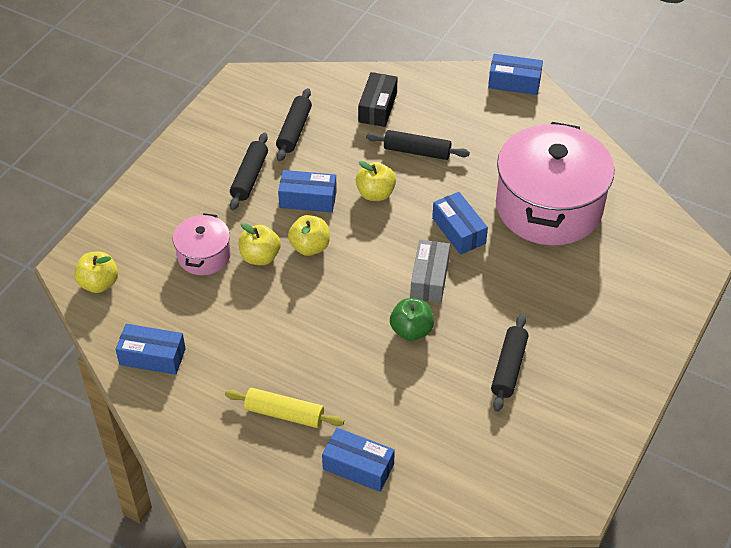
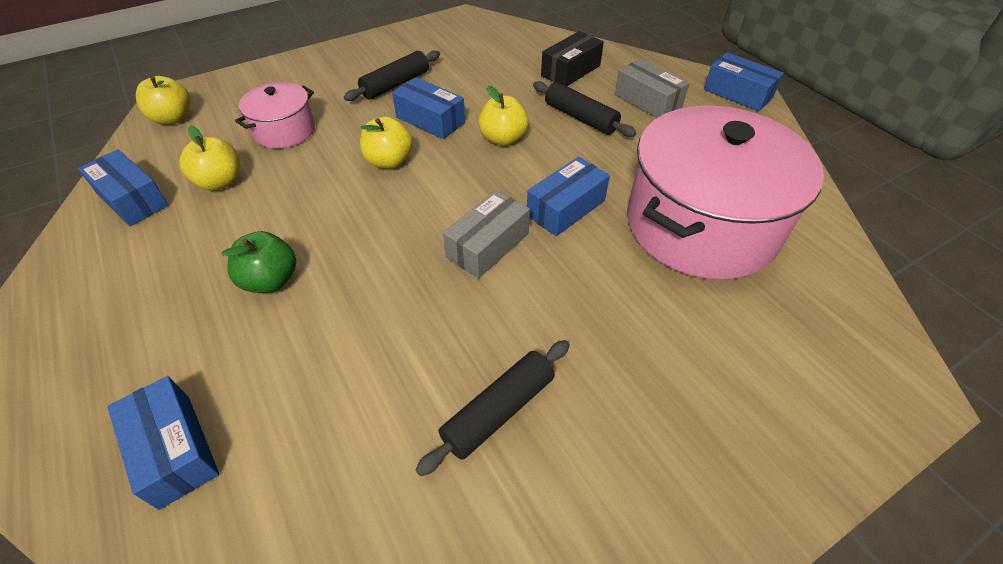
camera: 30 degrees right, 0 degrees up
yellow rolling pin [225,388,344,428] -> none
yellow apple [239,223,281,265] -> yellow apple moved to [179,125,239,191]
black rolling pin [276,88,312,162] -> none
green apple [390,298,434,341] -> green apple moved to [221,231,296,293]
blue box [432,192,488,255] -> blue box turned 45 degrees clockwise [527,157,610,236]
none -> grey box [615,59,689,118]

